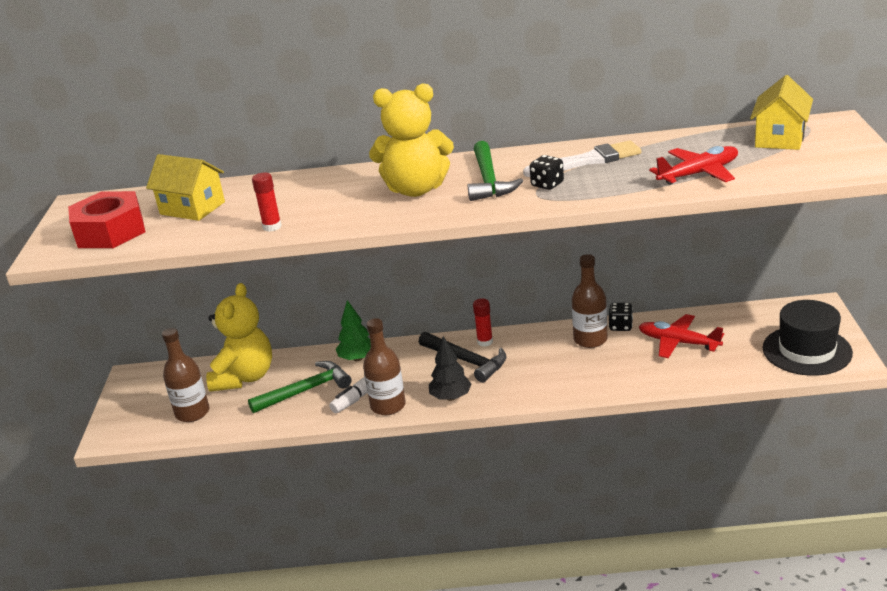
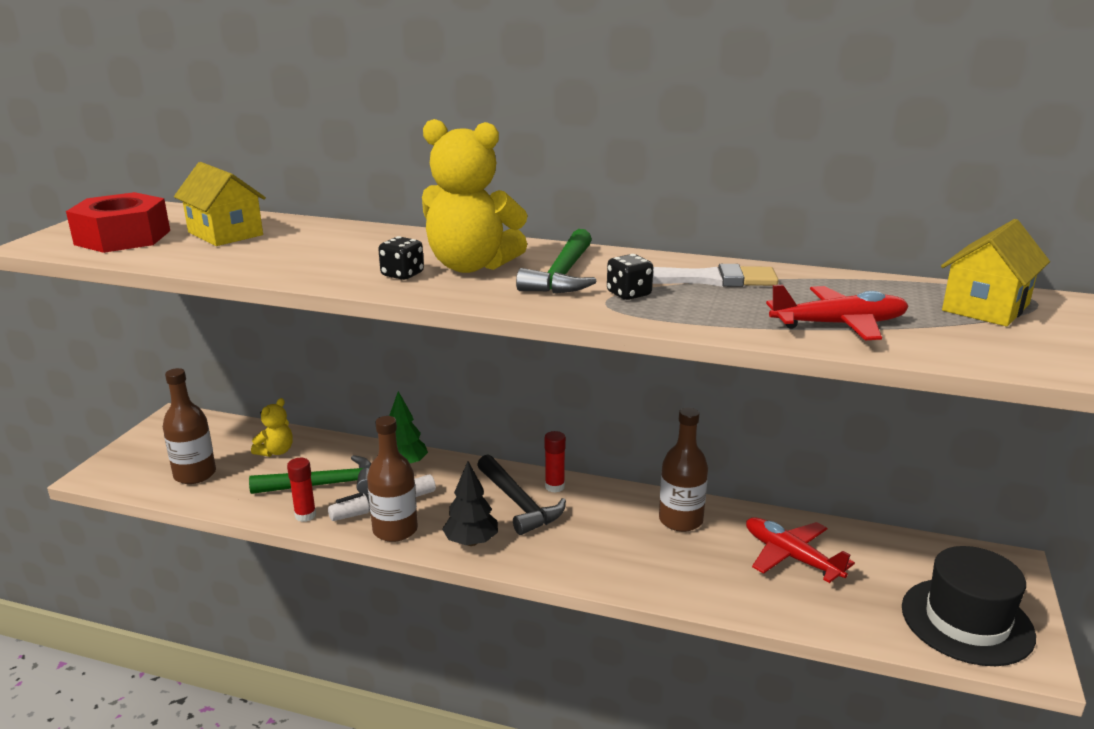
camera: 15 degrees right, 5 degrees down
yellow teddy bear [206,283,272,392] -> yellow teddy bear [251,398,293,457], size x0.49
red glue stick [252,173,282,232] -> red glue stick moved to [287,458,316,522]
black dice [609,303,633,331] -> black dice moved to [378,236,424,280]

